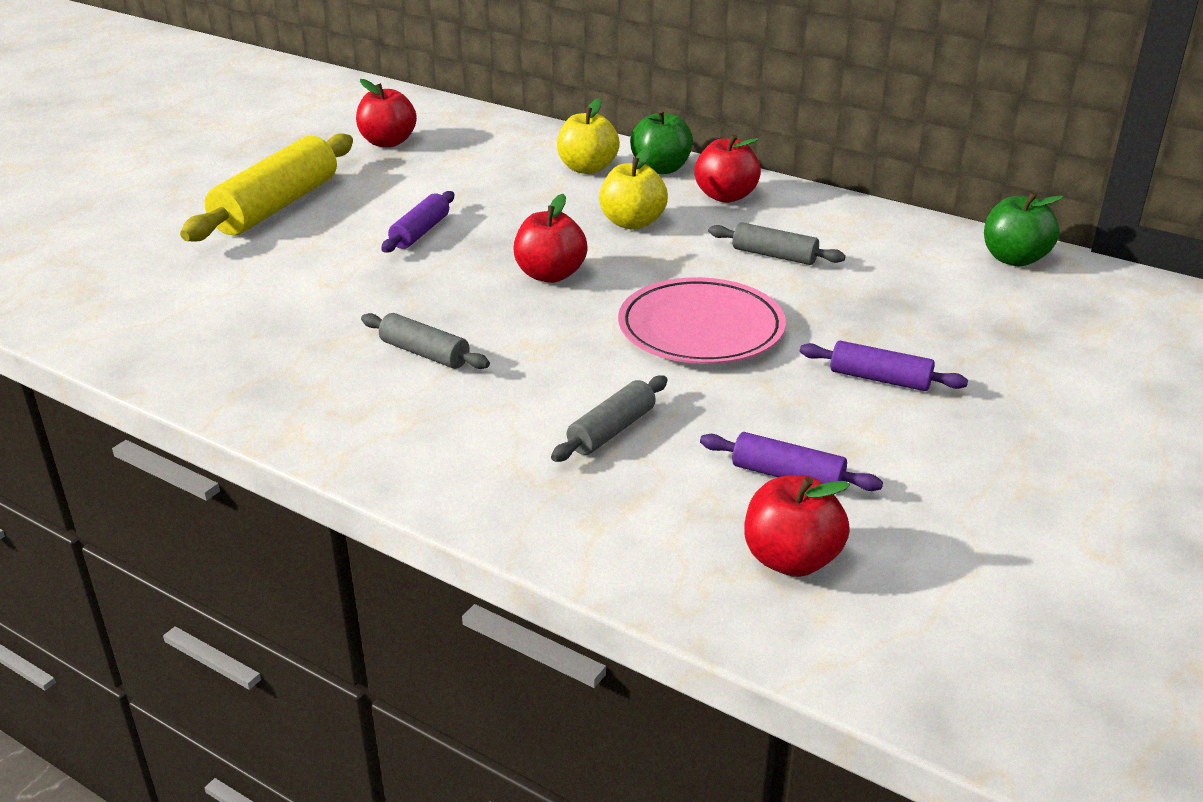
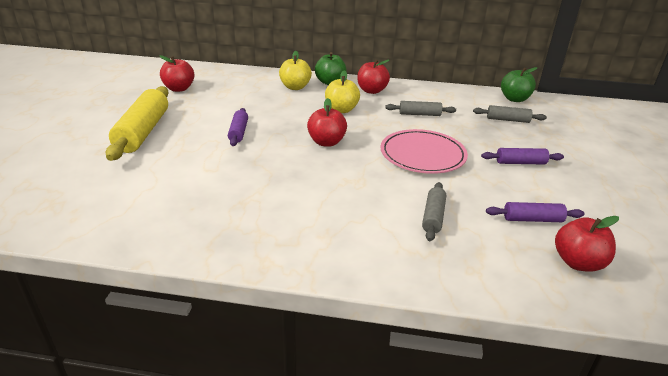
camera: 25 degrees left, 0 degrees up
grey rolling pin [361,313,490,369] -> grey rolling pin moved to [473,105,547,123]

